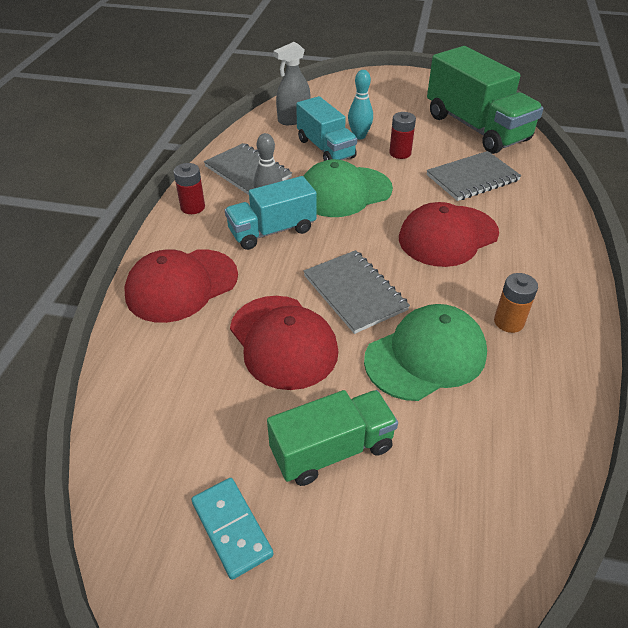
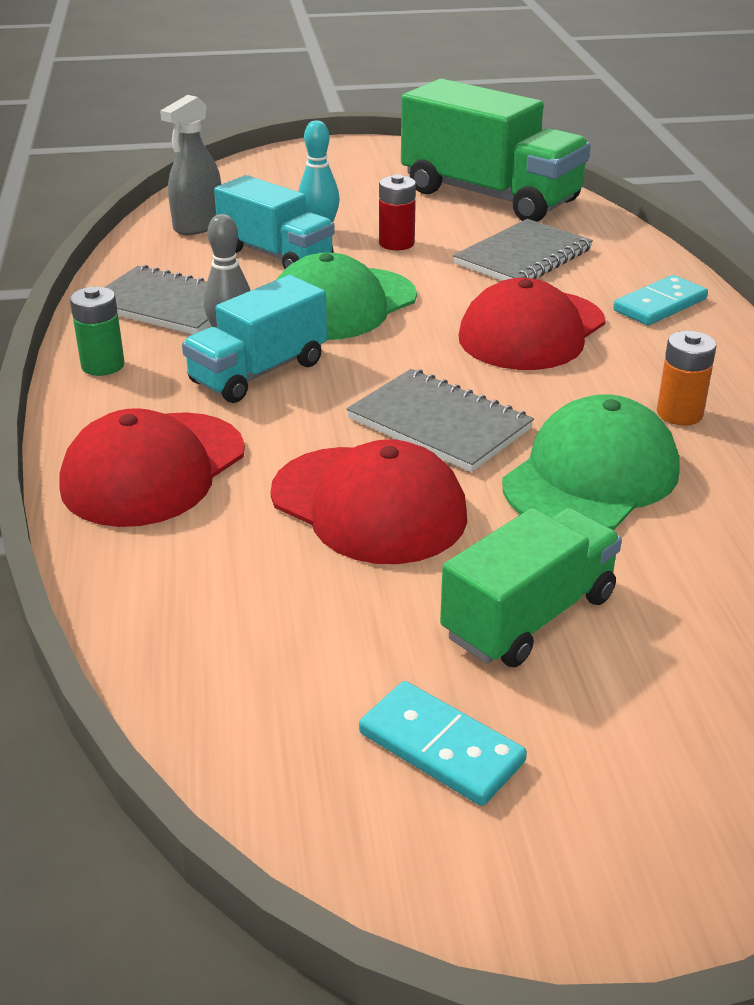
camera: 20 degrees left, 10 degrees down
red battery [174,163,205,214] -> green battery [70,287,125,376]
none -> turquoise domino [613,275,708,325]

